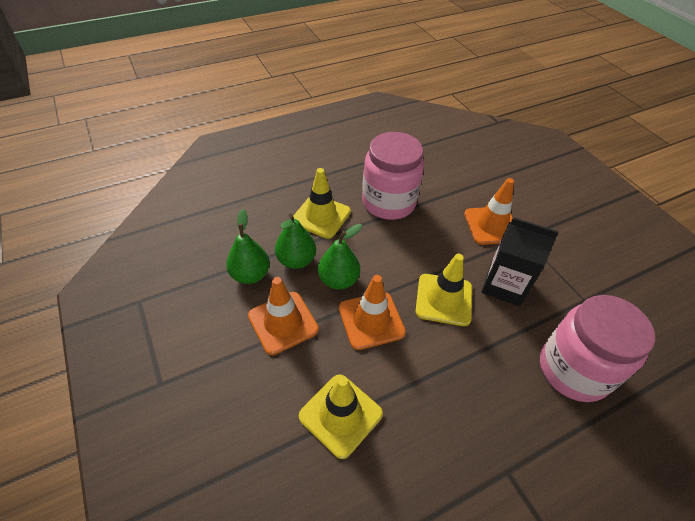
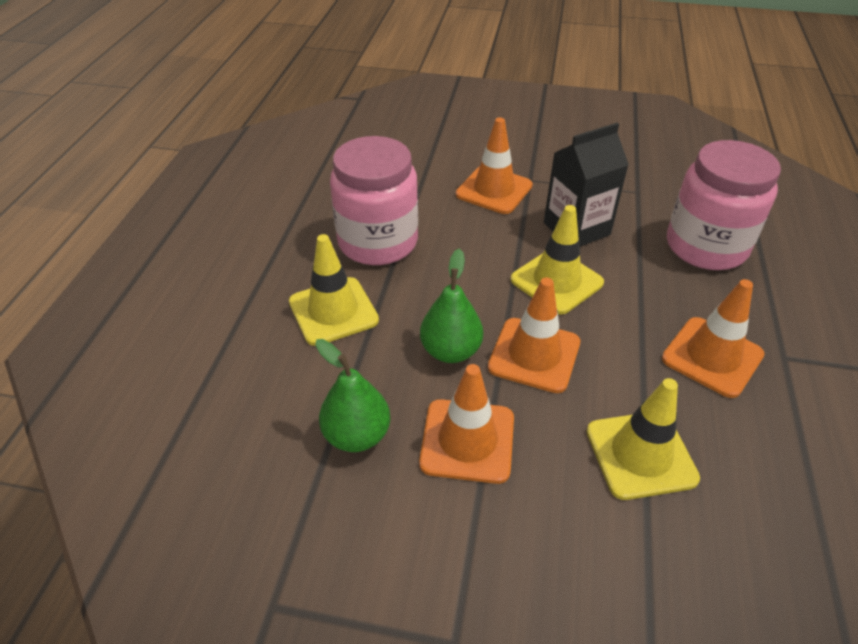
camera: 50 degrees left, 5 degrees down
green pear [275,213,316,269] -> none
none -> orange traffic cone [662,279,765,398]

